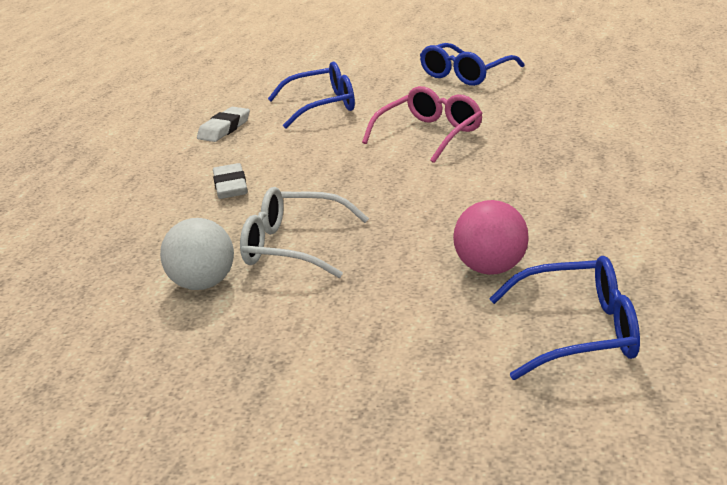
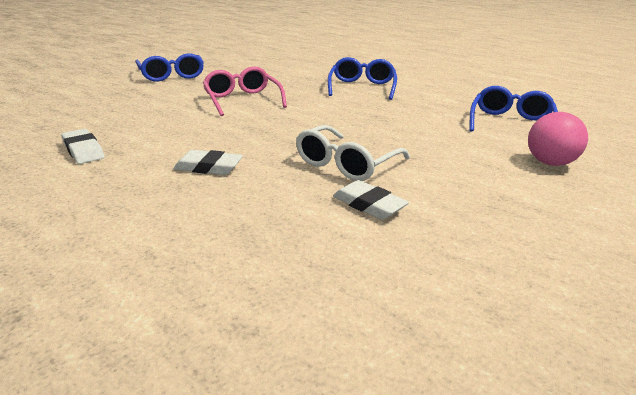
camera: 70 degrees left, 0 degrees up
white ball [160,218,234,290] -> white eraser [333,180,409,220]
blue glasses [268,62,355,128] -> blue glasses moved to [328,57,397,100]
pink ball [453,200,529,275] -> pink ball moved to [528,112,588,166]

